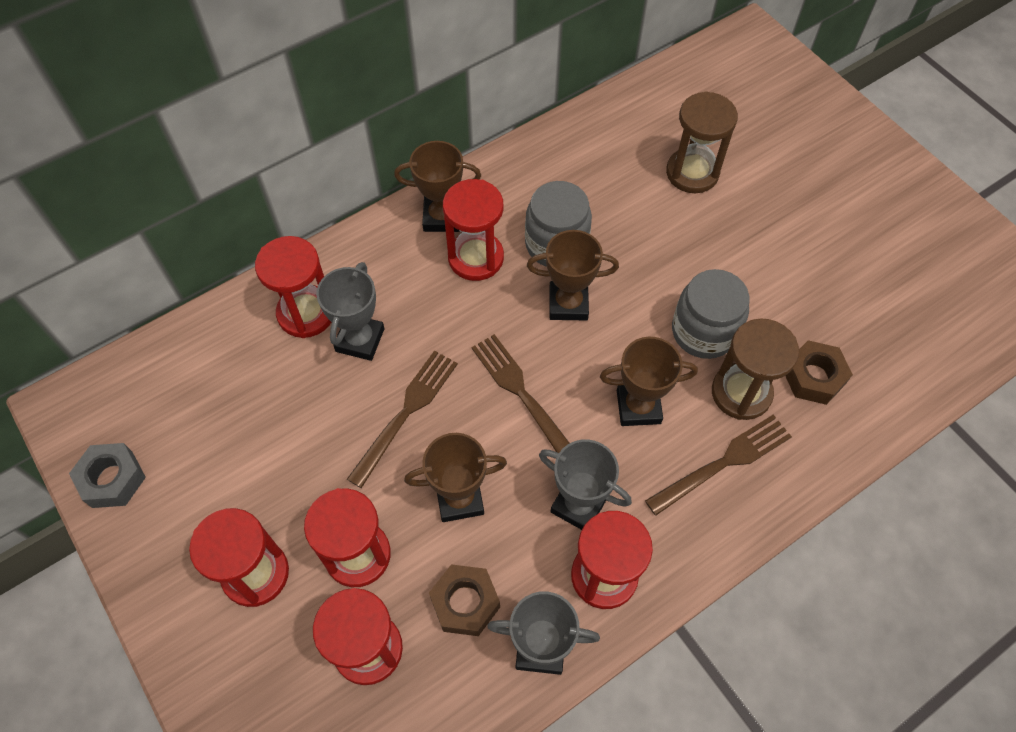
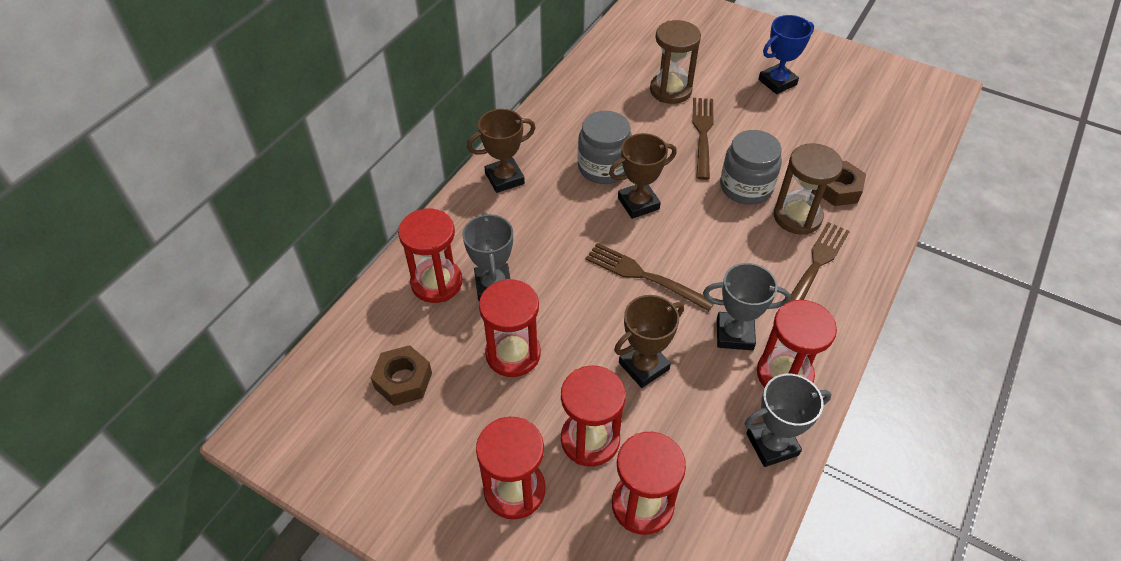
camera: 25 degrees left, 10 degrees down
grey nut [69,443,146,508] -> none
brown fork [347,350,458,488] -> brown fork moved to [693,98,714,180]
brown nut [429,564,500,636] -> brown nut moved to [371,345,432,406]
red hourglass [443,179,504,281] -> red hourglass moved to [479,279,541,377]
brown trophy [600,337,698,426] -> none
none -> blue trophy [758,15,814,94]

